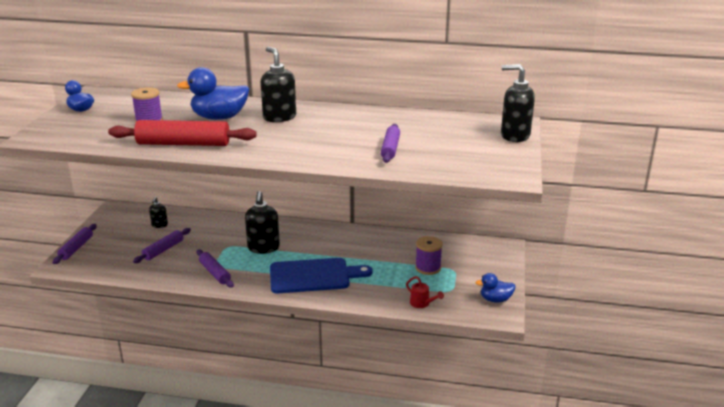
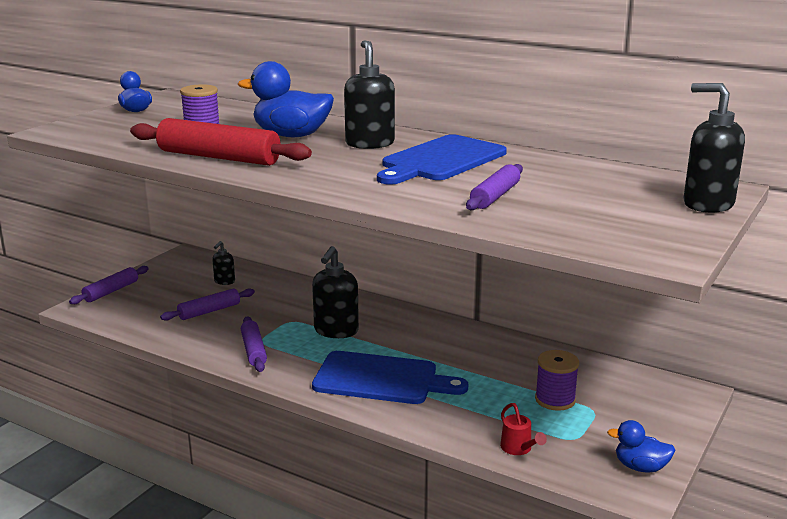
camera: 20 degrees right, 5 degrees down
none -> blue cutting board [377,134,507,185]

